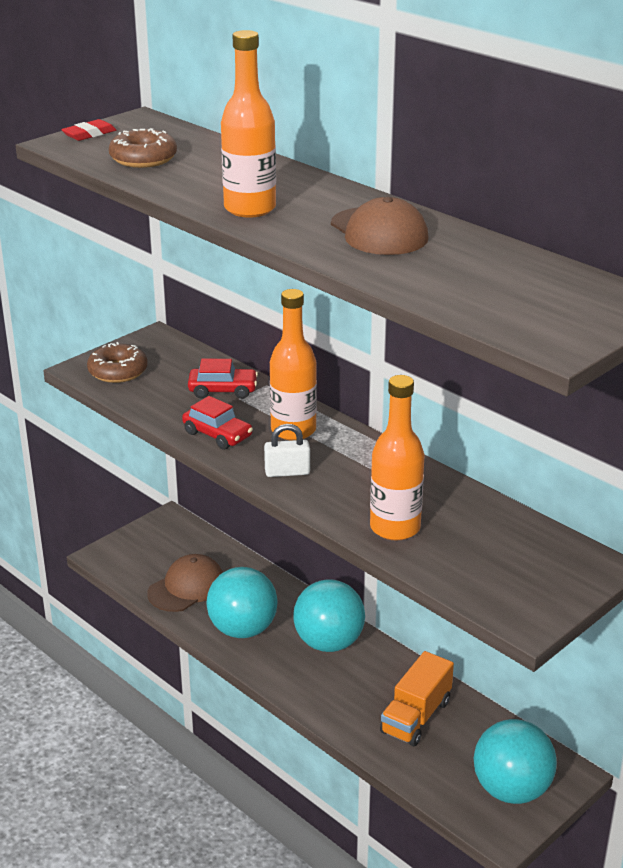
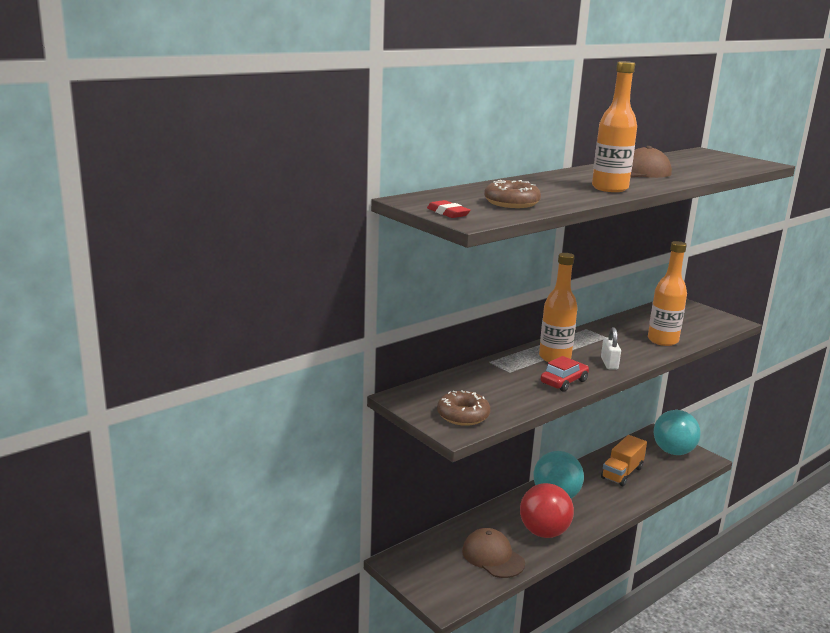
camera: 85 degrees left, 10 degrees down
red car [188,359,258,399] -> none
turquoise ball [206,567,278,638] -> red ball [520,483,574,538]
orange truck [380,651,454,746] -> orange truck turned 90 degrees clockwise [601,435,647,487]

